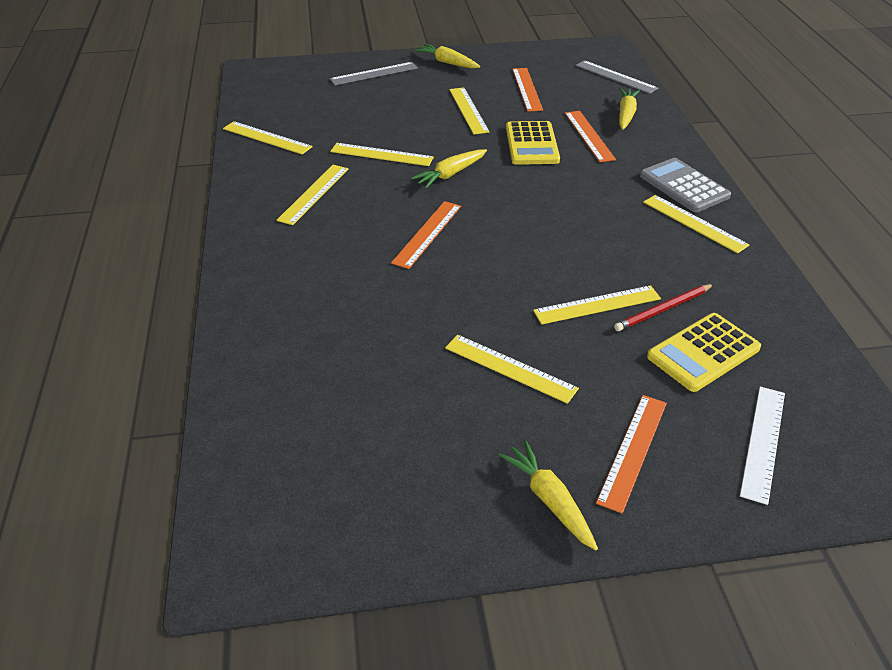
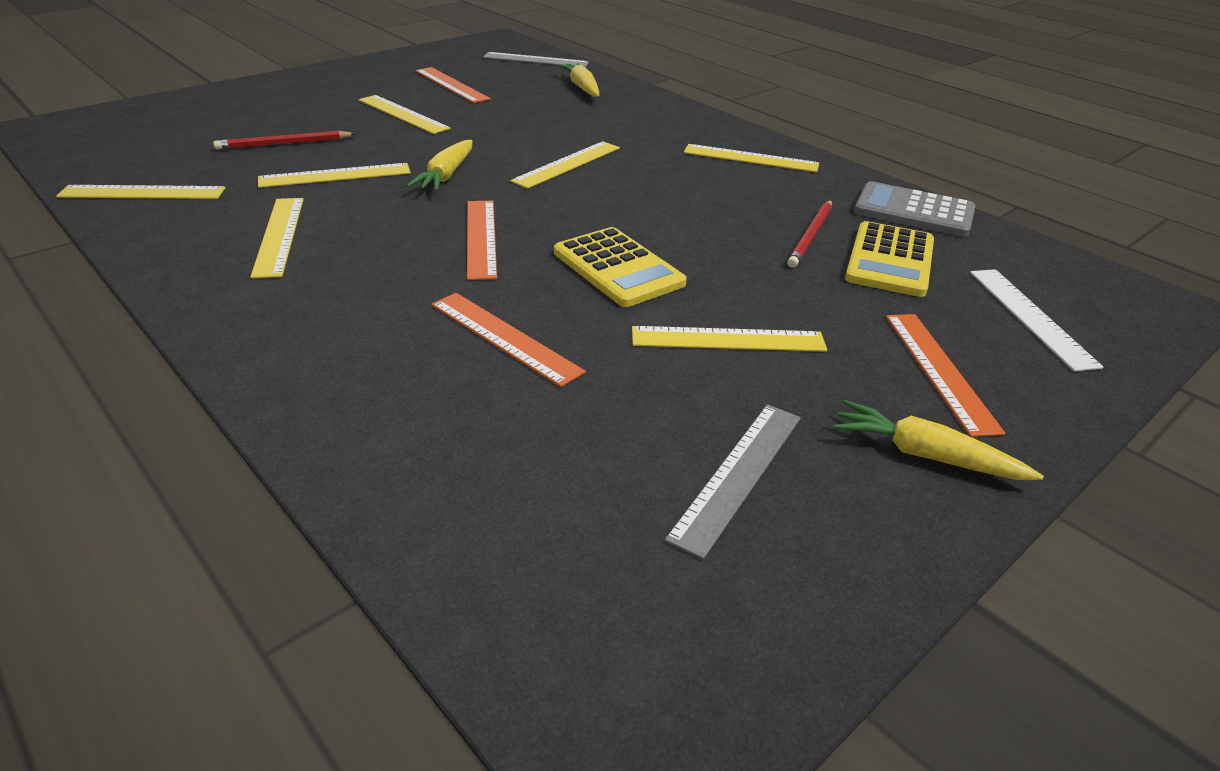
camera: 35 degrees left, 5 degrees down
grey ruler [330,62,418,85] -> grey ruler moved to [665,404,801,559]
yellow carrot [414,44,480,69] -> none
yellow calculator [506,121,560,165] -> yellow calculator moved to [554,227,687,307]
yellow ruler [533,285,661,325] -> yellow ruler moved to [510,141,620,189]
orange ruler [565,111,616,162] -> orange ruler moved to [432,293,586,387]
grey calculator [640,158,731,212] -> grey calculator moved to [854,181,975,237]
none -> red pencil [213,131,356,150]

